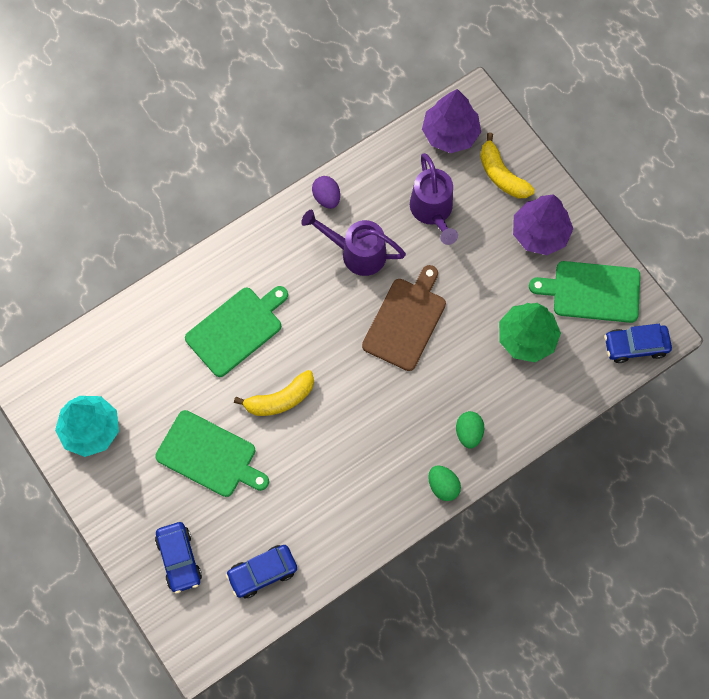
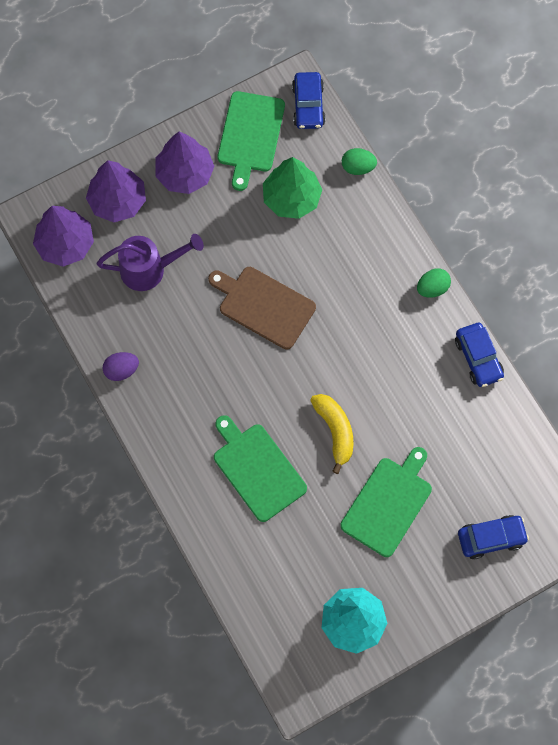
camera: 85 degrees left, 0 degrees up
blue car [226,545,297,599] -> blue car moved to [455,322,504,387]
purple watering can [301,210,406,276] -> none
green egg [456,411,484,449] -> green egg moved to [342,148,377,175]
yellow banana [480,133,535,198] -> purple tree [86,160,146,222]

